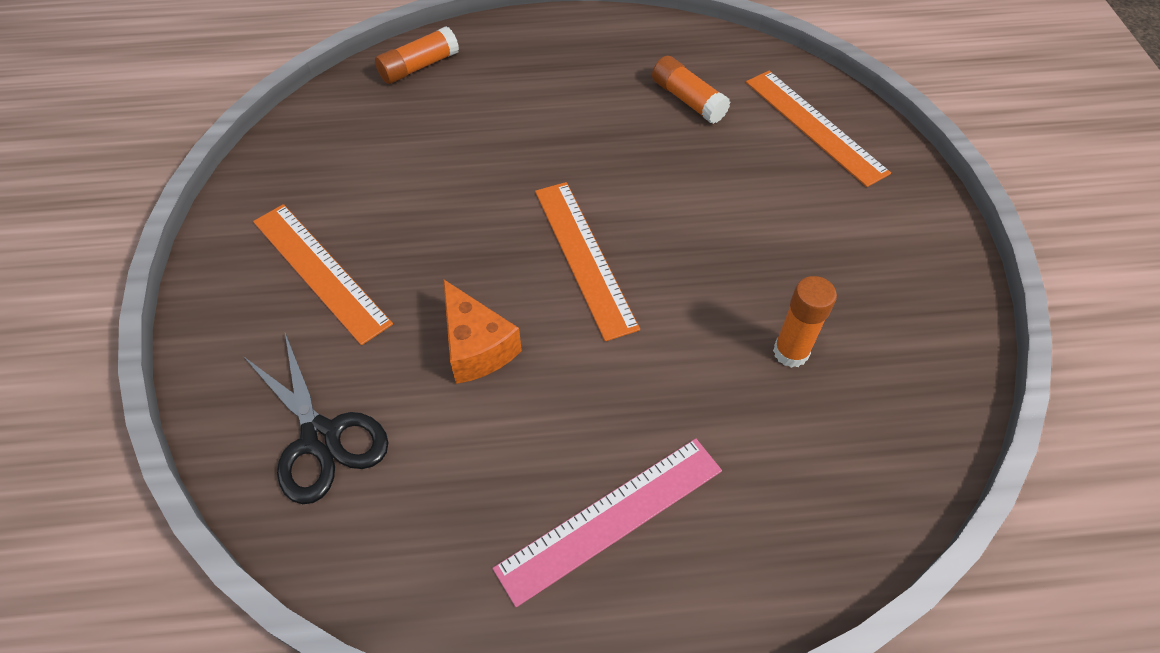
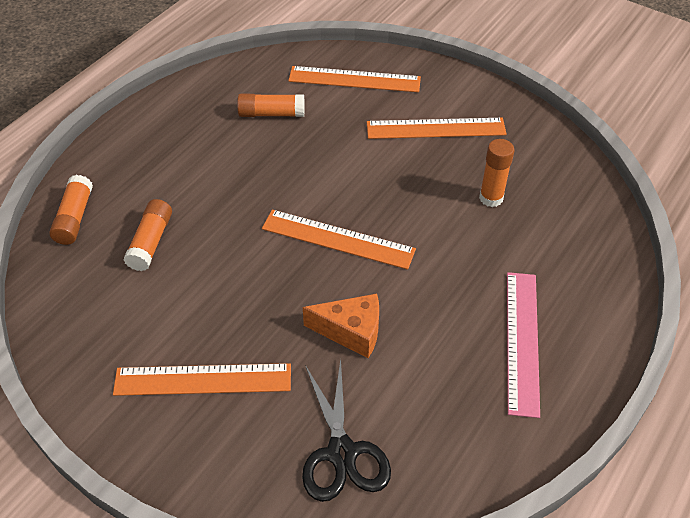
camera: 50 degrees left, 5 degrees down
black scissors [243,333,388,504] -> black scissors turned 75 degrees clockwise [302,359,391,502]
none -> orange glue stick [124,199,172,271]
none -> orange ruler [367,118,507,139]

